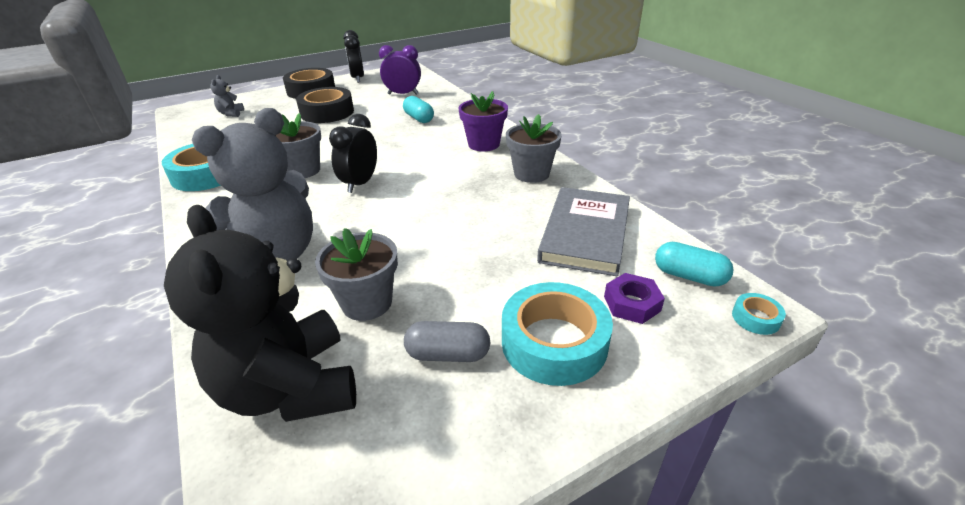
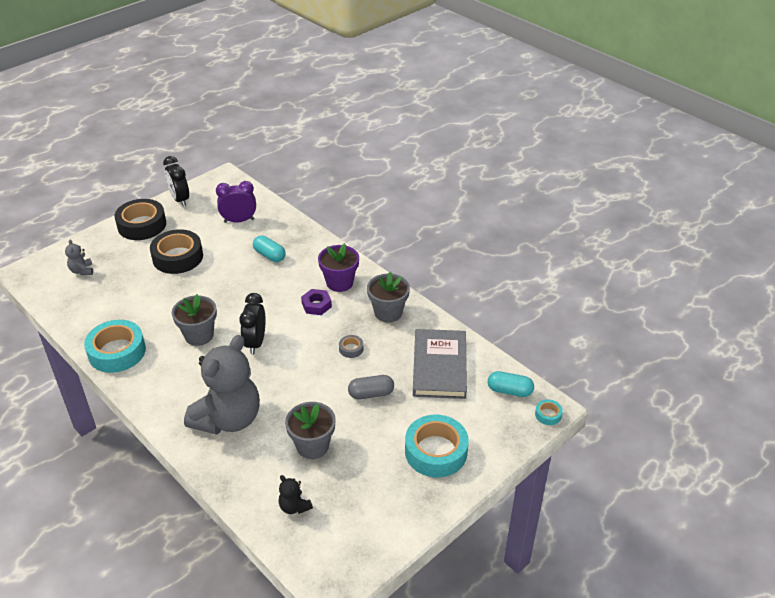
camera: 15 degrees left, 5 degrees up
black teddy bear [164,205,356,422] -> black teddy bear [279,475,313,514], size x0.40
grey capsule [404,321,490,362] -> grey capsule moved to [348,375,394,399]
purple nut [604,273,665,324] -> purple nut moved to [301,289,332,315]
none -> grey tape [339,335,363,358]

